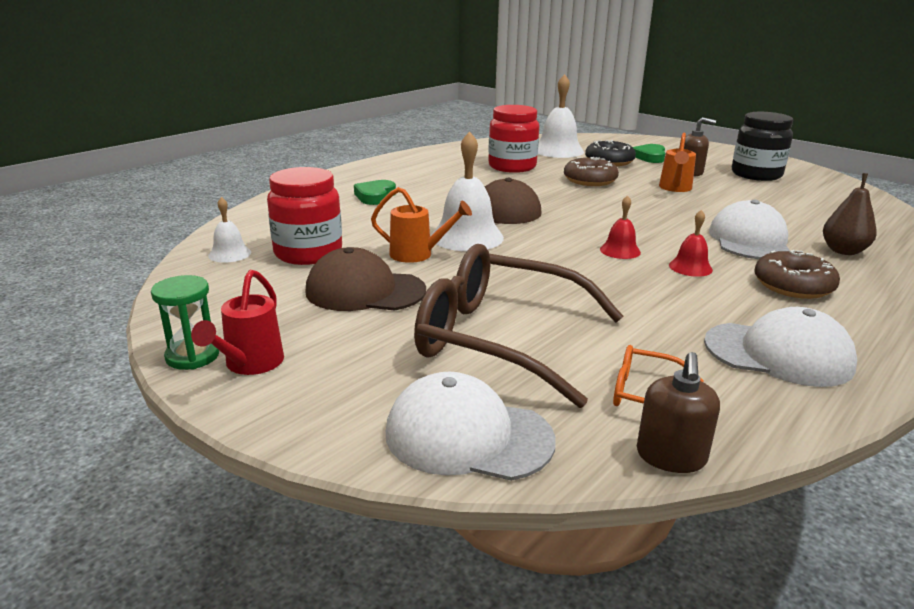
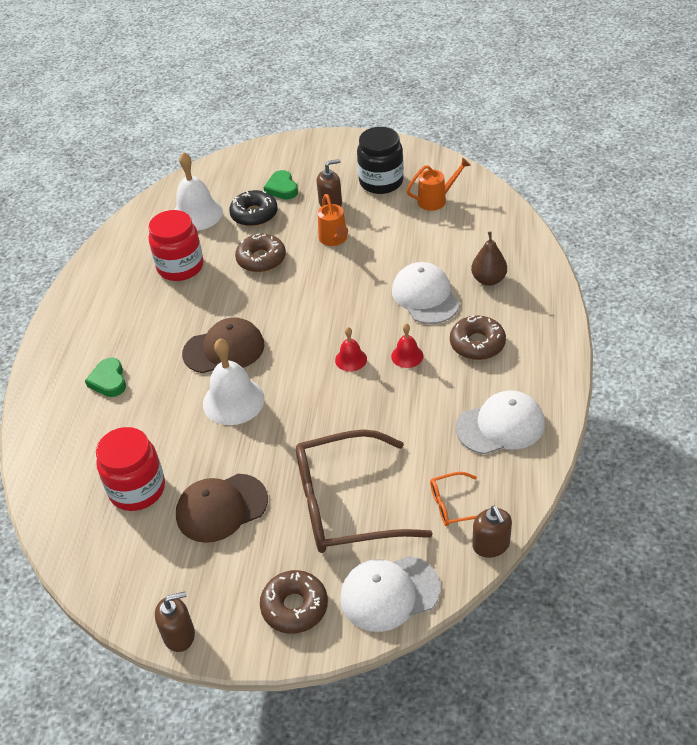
camera: 30 degrees left, 20 degrees up
green hourglass [151,275,219,370] -> brown soap dispenser [155,591,195,652]
red watering can [191,270,284,375] -> none
white bell [208,197,251,263] -> none
orange watering can [371,187,472,263] -> orange watering can moved to [407,157,471,211]
none -> brown donut [260,570,328,634]

